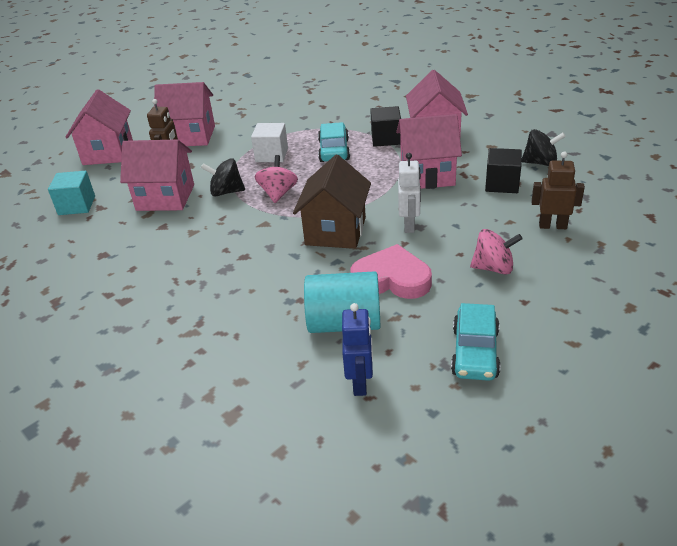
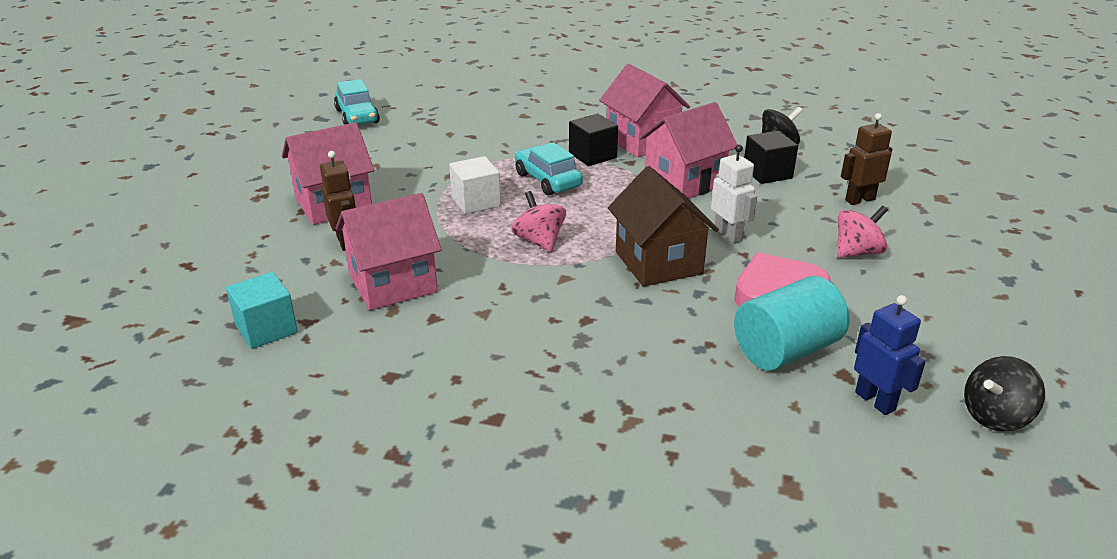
camera: 35 degrees left, 5 degrees down
pink house [66,89,133,165] -> none
black spinning top [201,158,245,197] -> black spinning top moved to [964,356,1045,431]
turquoise car [451,303,500,381] -> turquoise car moved to [334,79,380,125]

